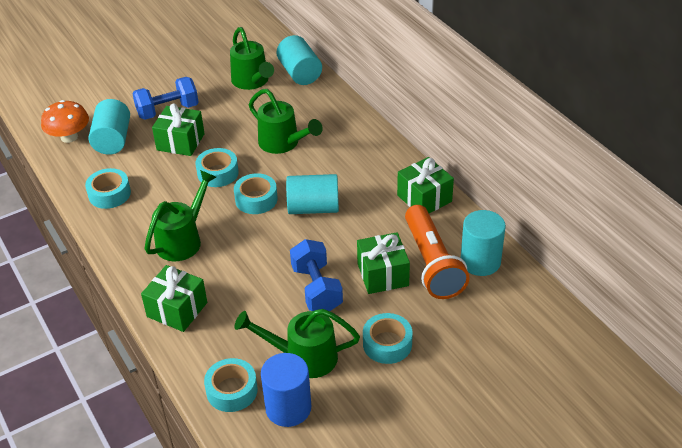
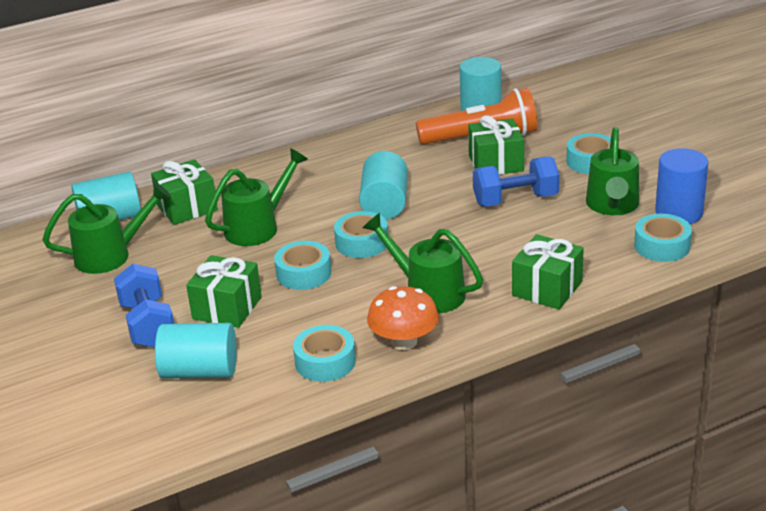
camera: 85 degrees left, 10 degrees down
orange mushroom [41,100,89,143] -> orange mushroom moved to [367,286,439,350]
green gift [397,157,454,213] -> green gift moved to [151,159,218,225]

